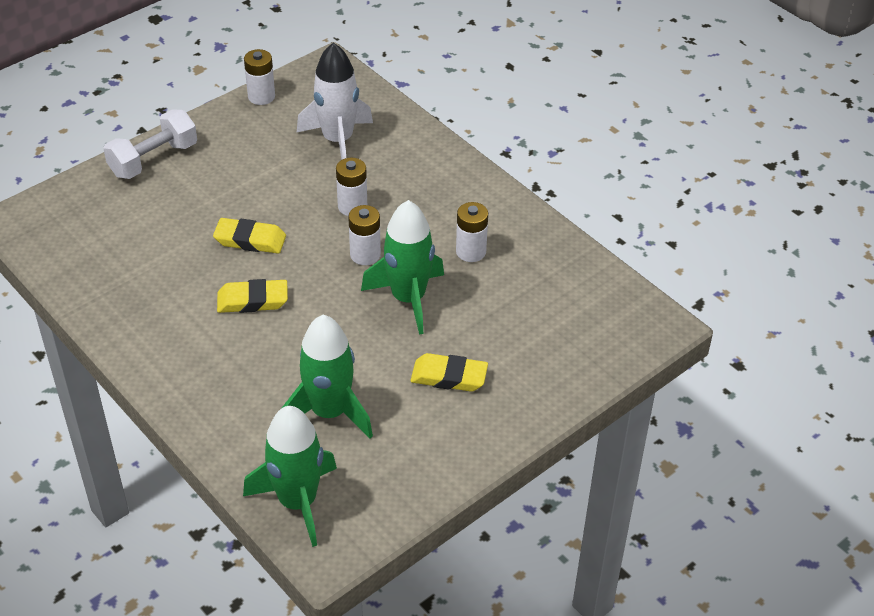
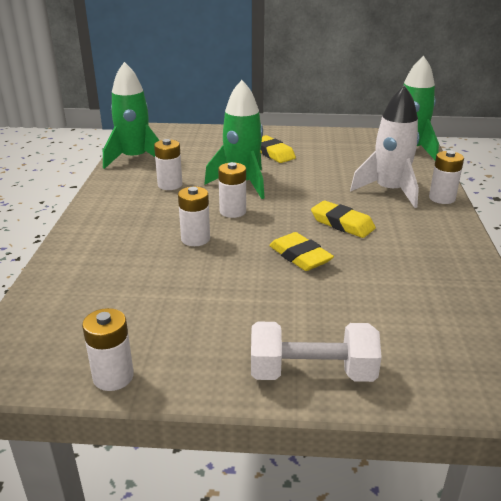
camera: 135 degrees left, 15 degrees down
green rocket [281,315,373,438] -> green rocket moved to [103,62,160,169]
white rocket [297,42,373,160] -> white rocket moved to [350,85,419,208]
none -> white battery [429,151,464,204]

